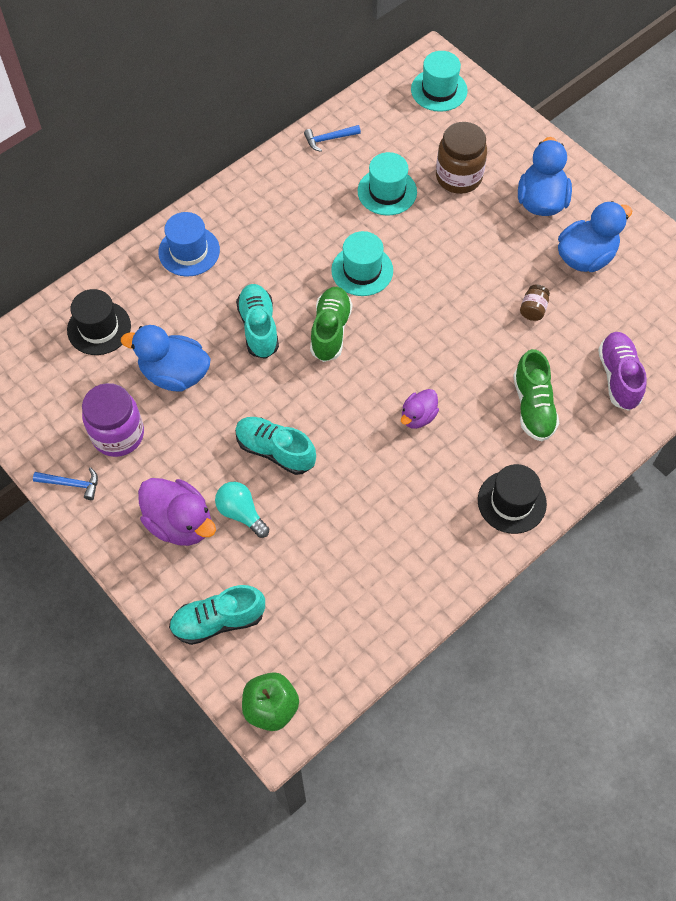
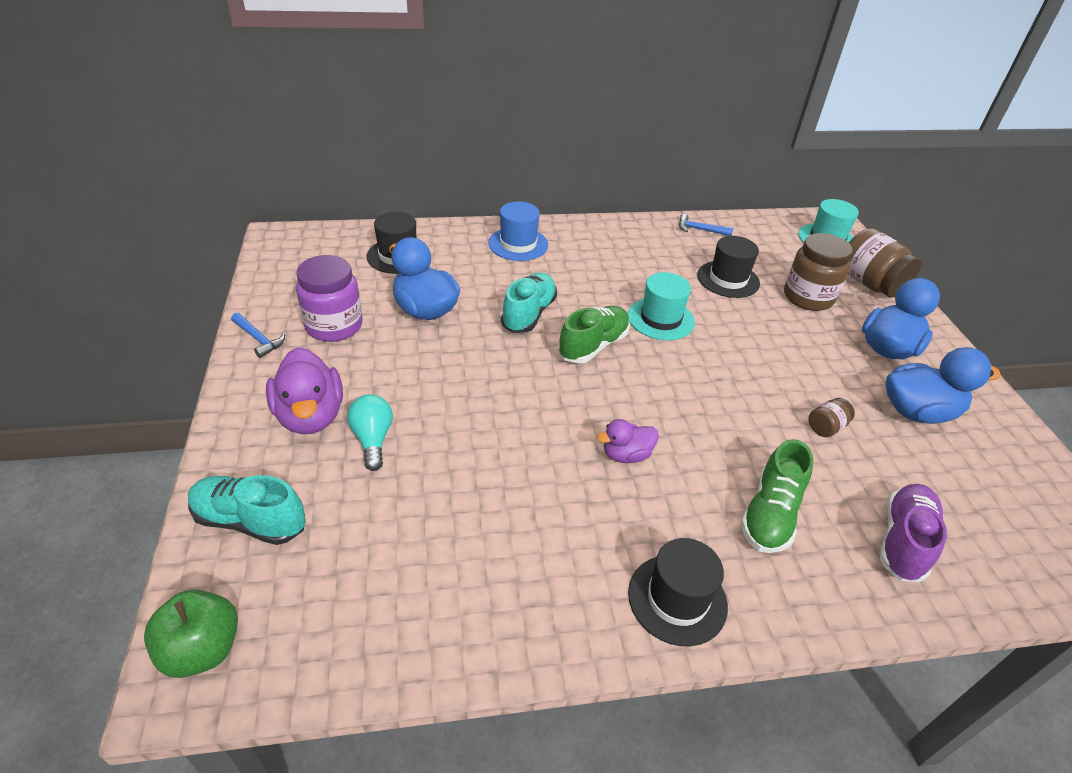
camera: 30 degrees right, 20 degrees down
turquoise shoe [235,417,316,475] -> none
turquoise hat [358,152,417,216] -> black hat [697,236,760,298]
none -> brown jar [848,228,922,298]

